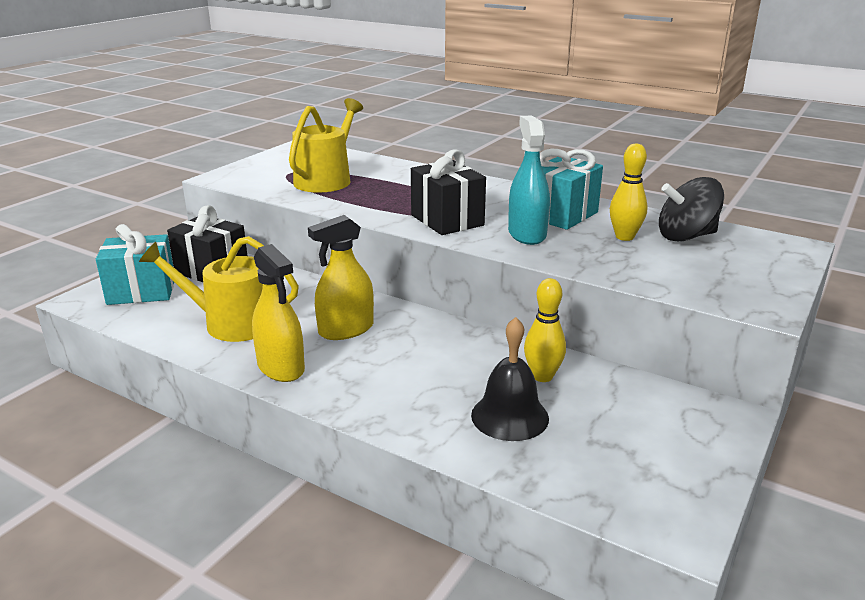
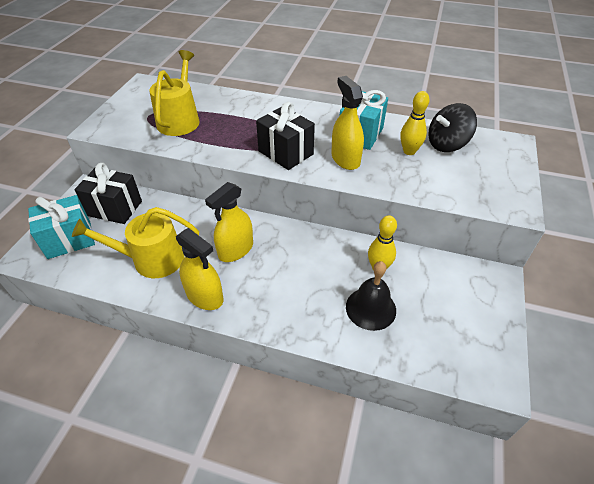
camera: 15 degrees left, 20 degrees up
turquoise spray bottle [508,116,550,245] -> yellow spray bottle [331,76,364,170]

